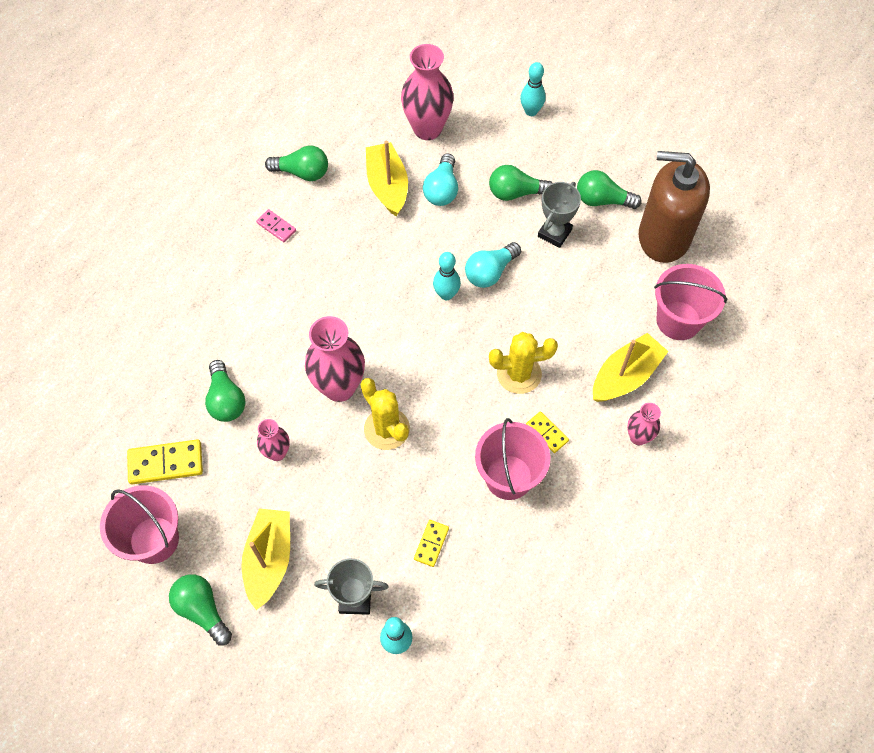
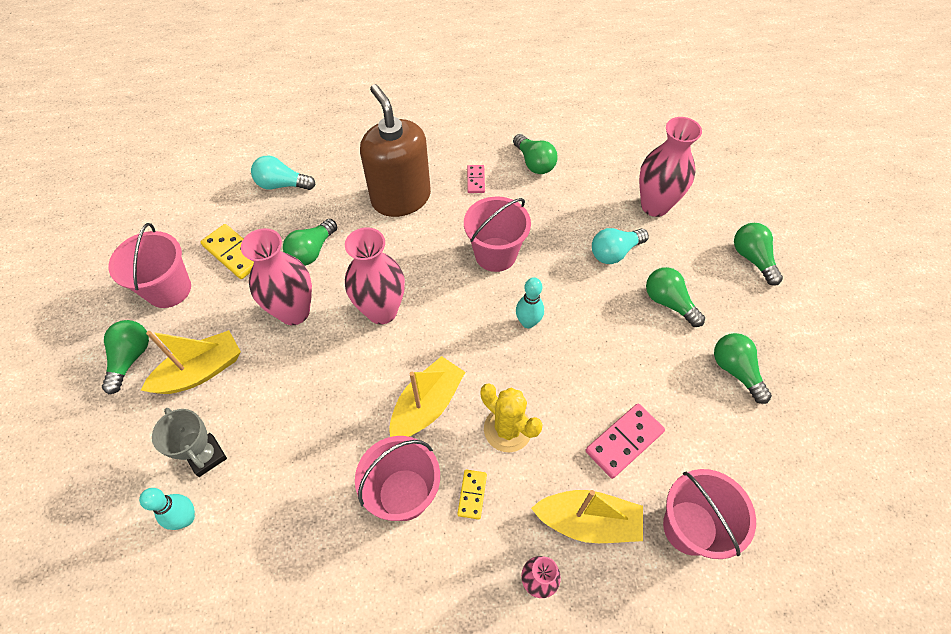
camera: 50 degrees right, 5 degrees down
pink vase [257,419,290,461] -> pink vase [241,228,312,325], size x1.86
yellow cactus [360,378,410,450] -> none
yellow boat [366,141,408,217] -> yellow boat moved to [389,356,465,437]
yellow domino [414,520,449,567] -> none
turquoise light bulb [465,242,521,288] -> turquoise light bulb moved to [251,155,316,190]
turquoise bowling pin [520,62,546,116] -> green light bulb [734,223,783,286]
grey trophy [538,182,581,248] -> none
brown soap dispenser [639,151,710,263] -> brown soap dispenser moved to [360,84,431,217]
none -> pink bucket [464,197,531,272]
none -> pink domino [586,403,665,479]

